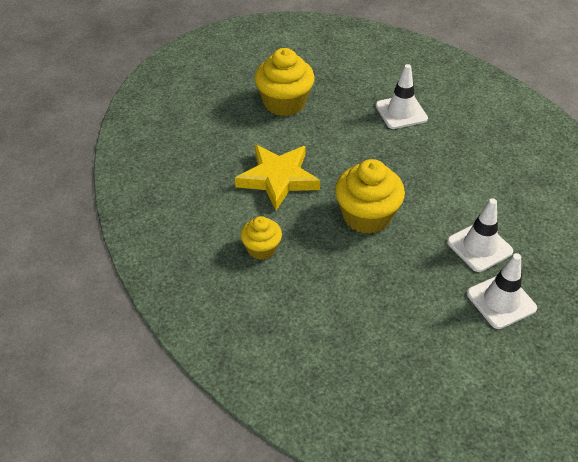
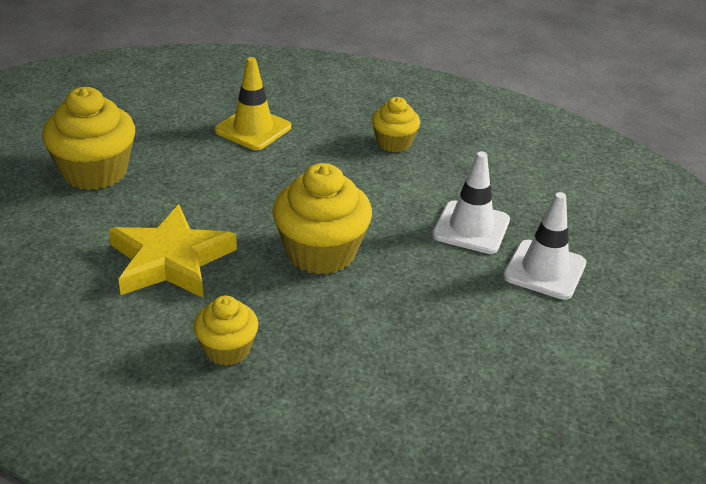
camera: 40 degrees left, 10 degrees down
white traffic cone [376,64,428,129] -> yellow traffic cone [215,57,291,150]
none -> yellow cupcake [372,97,420,152]

